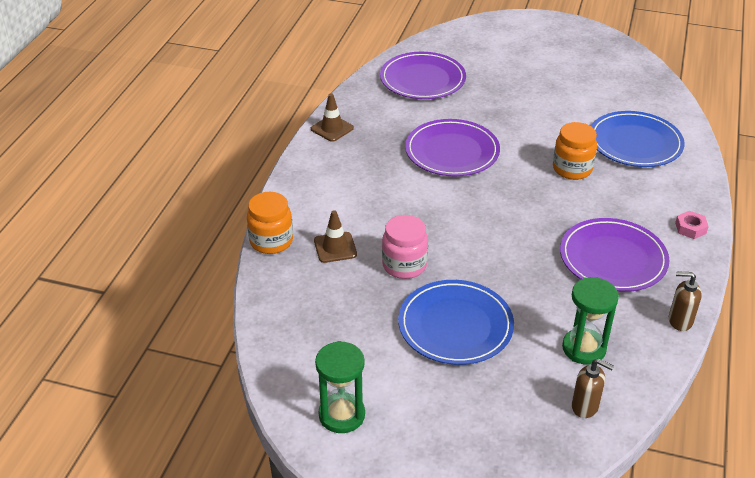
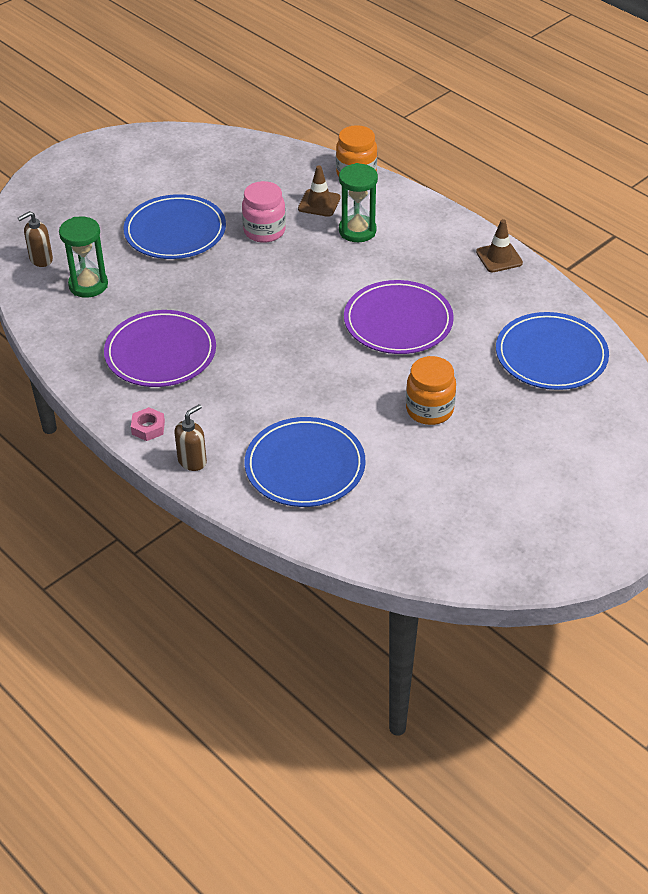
camera: 120 degrees right, 5 degrees up
green hourglass [315,341,365,433] -> green hourglass moved to [339,163,378,242]
purple plate [380,52,466,99] -> blue plate [496,312,609,390]
orange jar [553,122,597,180] -> orange jar moved to [406,356,456,425]
brown soap dispenser [669,271,702,331] -> brown soap dispenser moved to [174,404,207,471]

